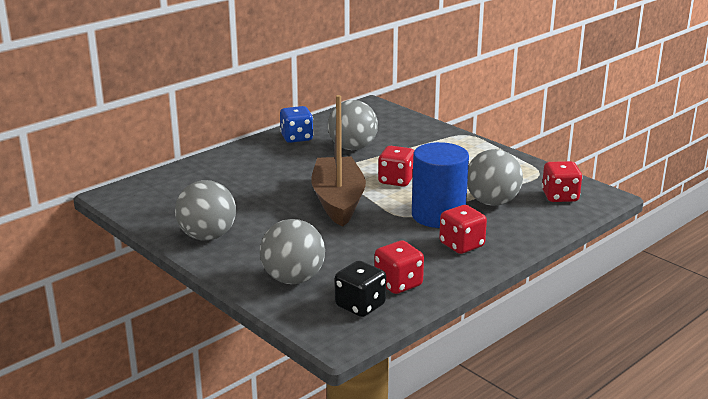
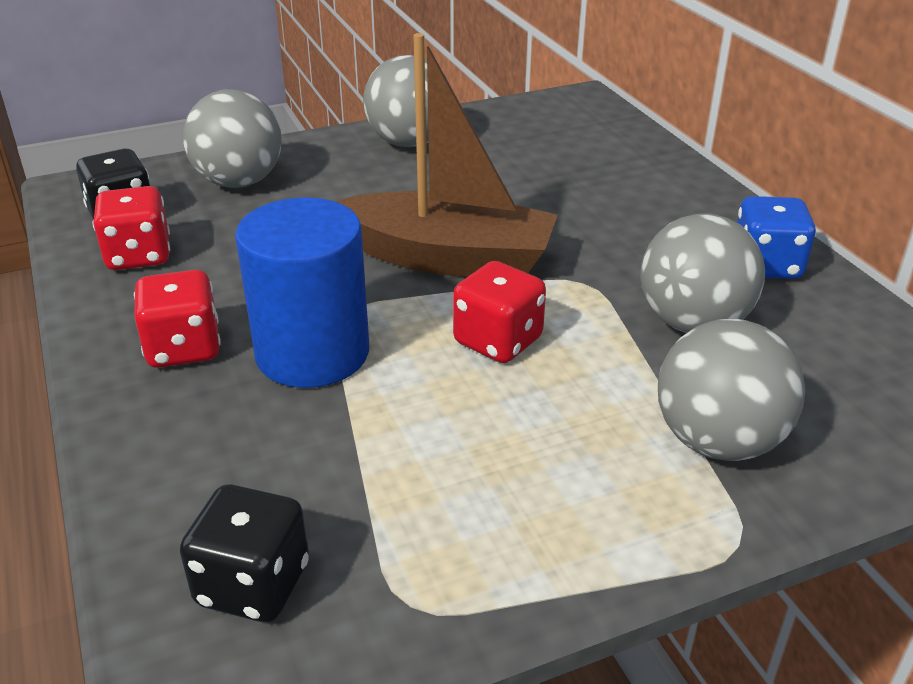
camera: 110 degrees right, 10 degrees up
grey ball [467,149,523,206] -> grey ball moved to [658,319,805,461]
red dice [542,161,582,202] -> black dice [180,484,309,622]

